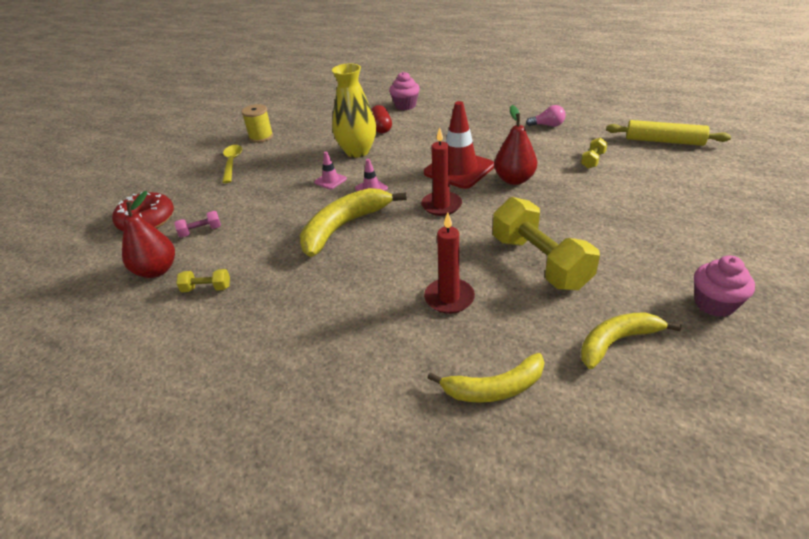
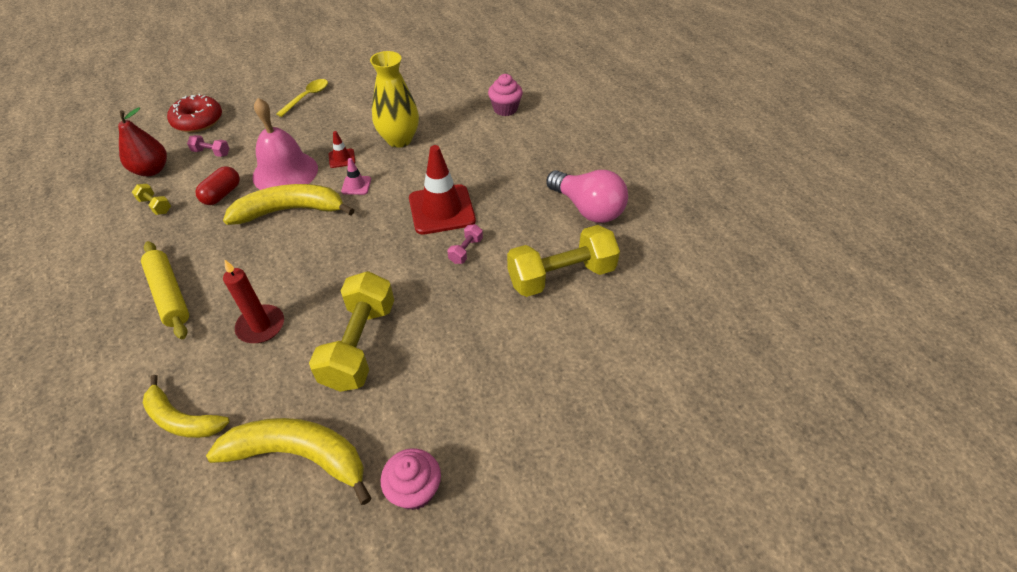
camera: 35 degrees right, 10 degrees up
yellow spool [241,104,273,143] -> none
pink traffic cone [314,152,347,190] -> red traffic cone [329,131,355,168]
red capsule [371,105,392,133] -> red capsule moved to [196,166,240,205]
red candle [421,127,462,216] -> none
red pear [494,105,537,185] -> pink dumbbell [447,224,483,264]
pink light bulb [526,105,566,127] -> pink light bulb [546,170,628,223], size x2.03
yellow dumbbell [581,138,608,169] -> yellow dumbbell [507,225,620,297], size x2.32
yellow banana [581,312,682,369] -> yellow banana [206,418,372,505], size x1.52
yellow rolling pin [606,120,731,146] -> yellow rolling pin moved to [141,241,189,339]
none -> pink bell [252,98,318,190]

